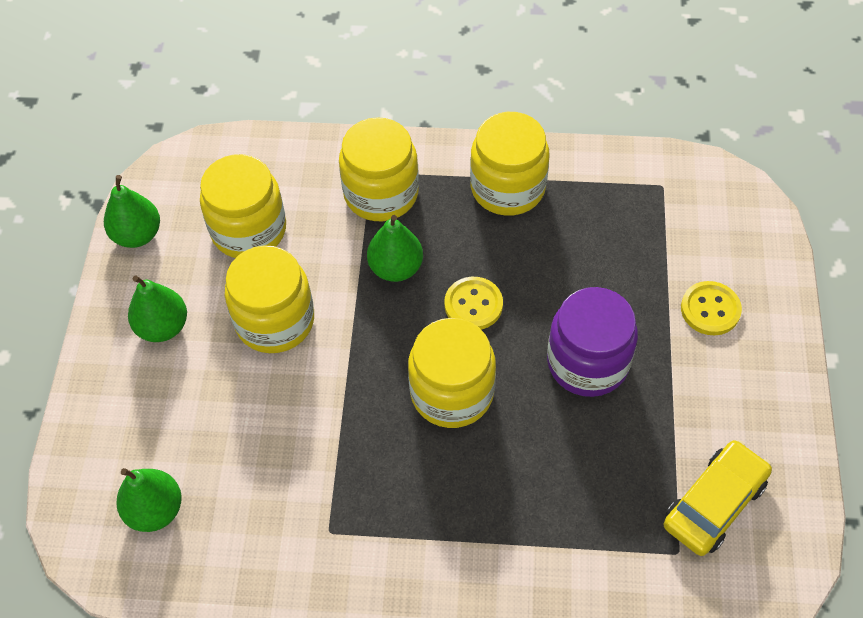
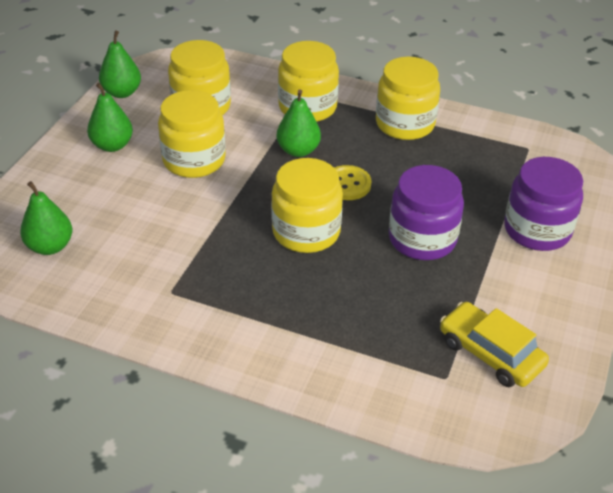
camera: 15 degrees right, 15 degrees down
yellow car [663,440,772,556] -> yellow car turned 105 degrees counterclockwise [440,302,549,387]
yellow button [681,281,742,335] -> purple jar [504,157,583,251]

